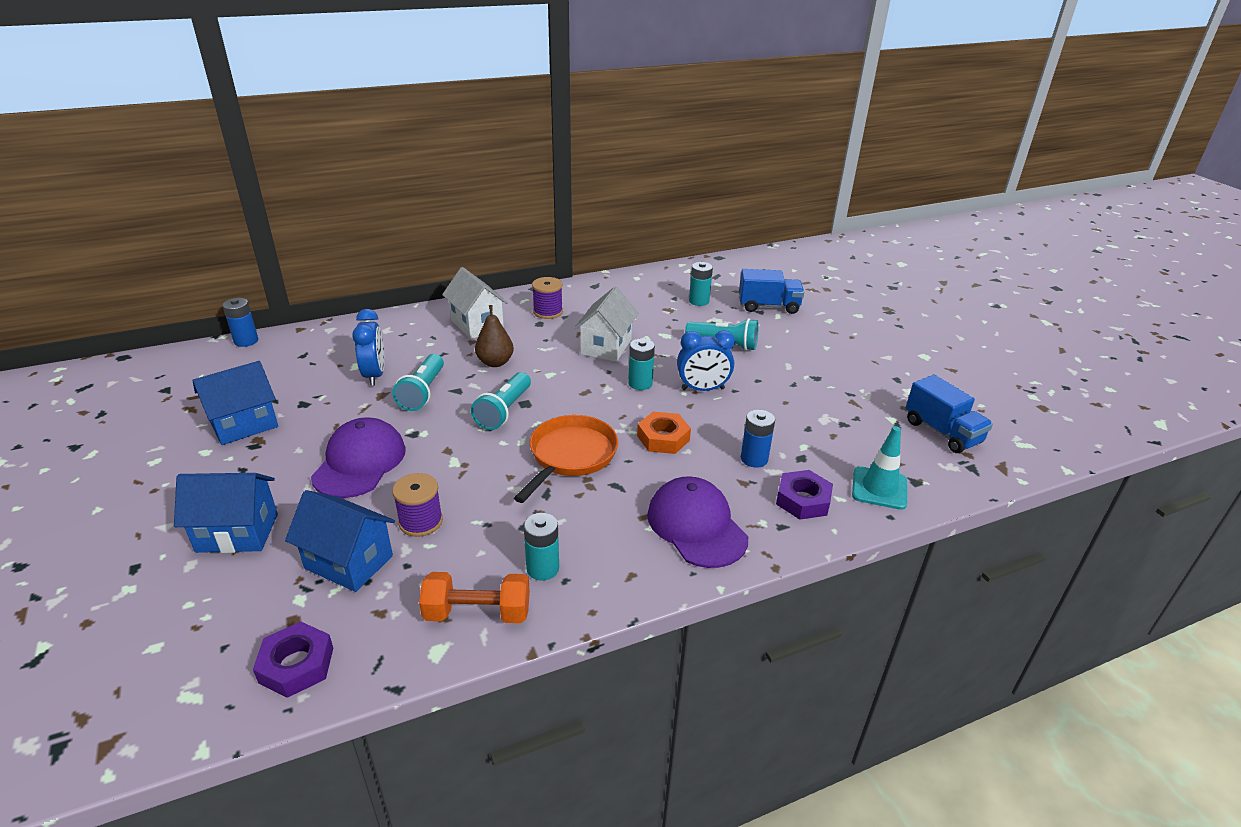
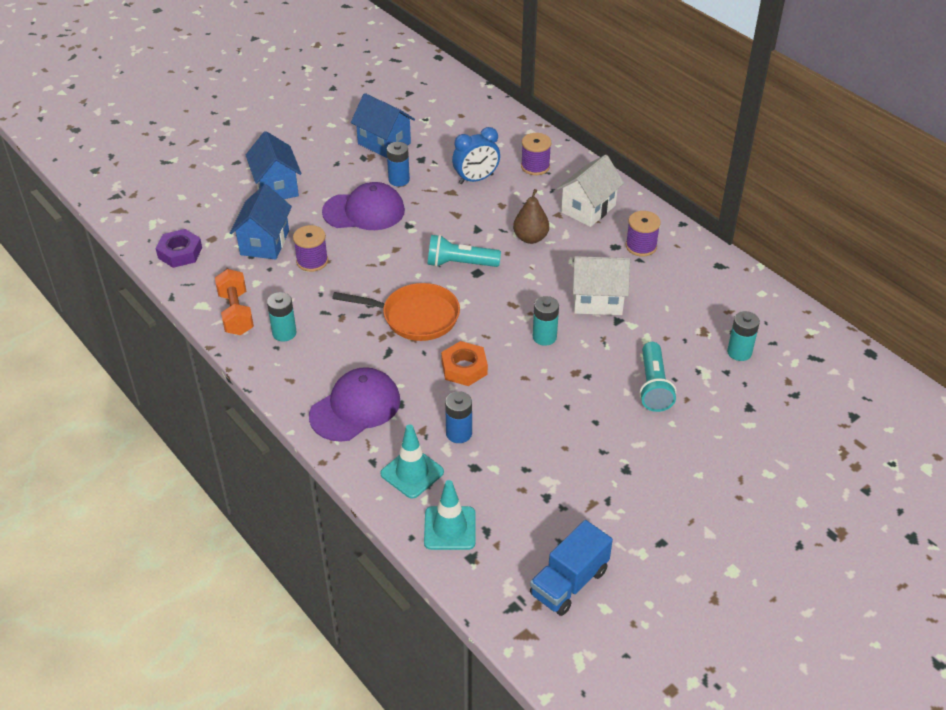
camera: 75 degrees right, 10 degrees up
blue battery [222,298,258,347] -> blue battery moved to [387,142,410,186]
turquoise flashlight [392,354,444,411] -> none
blue clock [677,330,735,391] -> none
blue truck [739,269,804,314] -> none
purple nut [776,470,833,520] -> turquoise traffic cone [380,424,444,499]
none -> purple spool [521,133,551,175]

